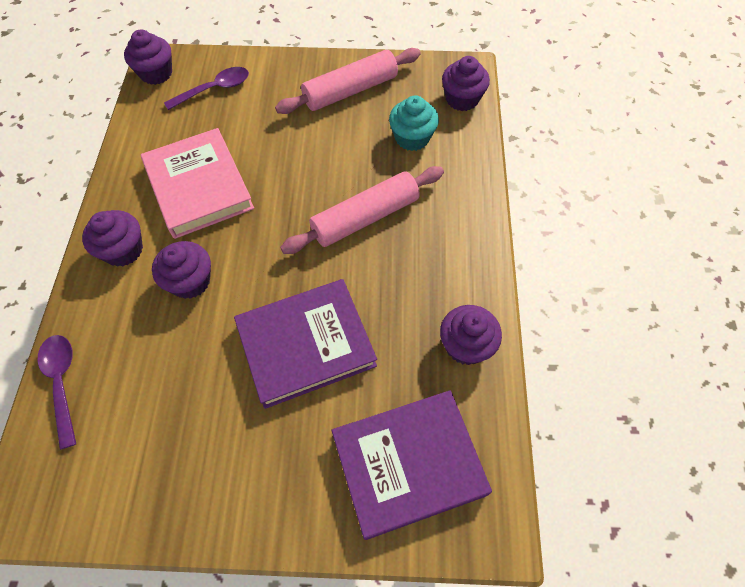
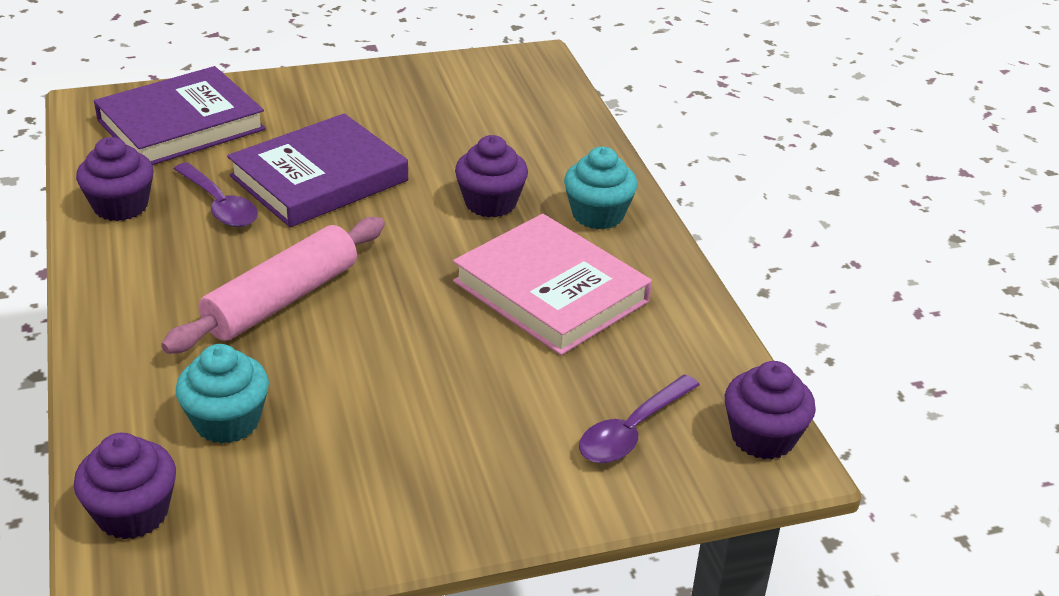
camera: 160 degrees right, 25 degrees down
purple spoon [38,335,76,450] -> purple spoon moved to [174,162,258,227]
purple cupcake [82,210,143,266] -> turquoise cupcake [564,147,637,229]
pink rolling pin [275,48,421,114] -> none

